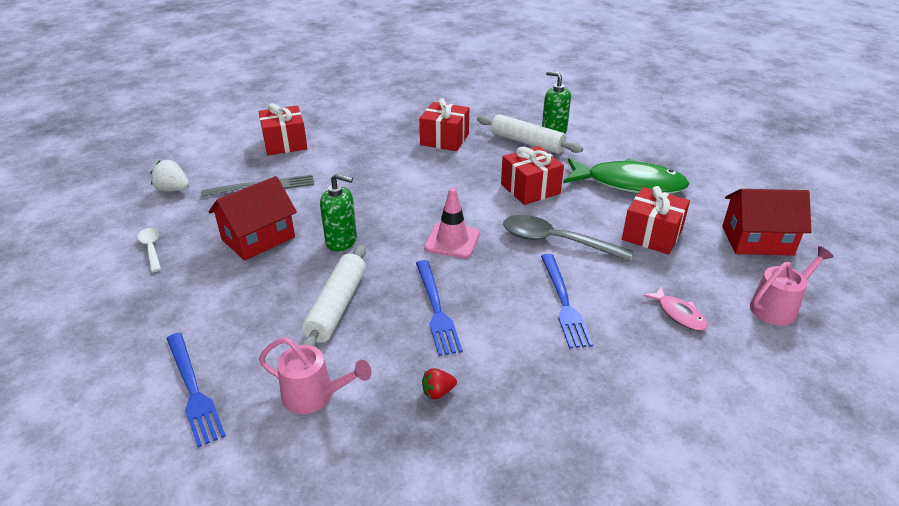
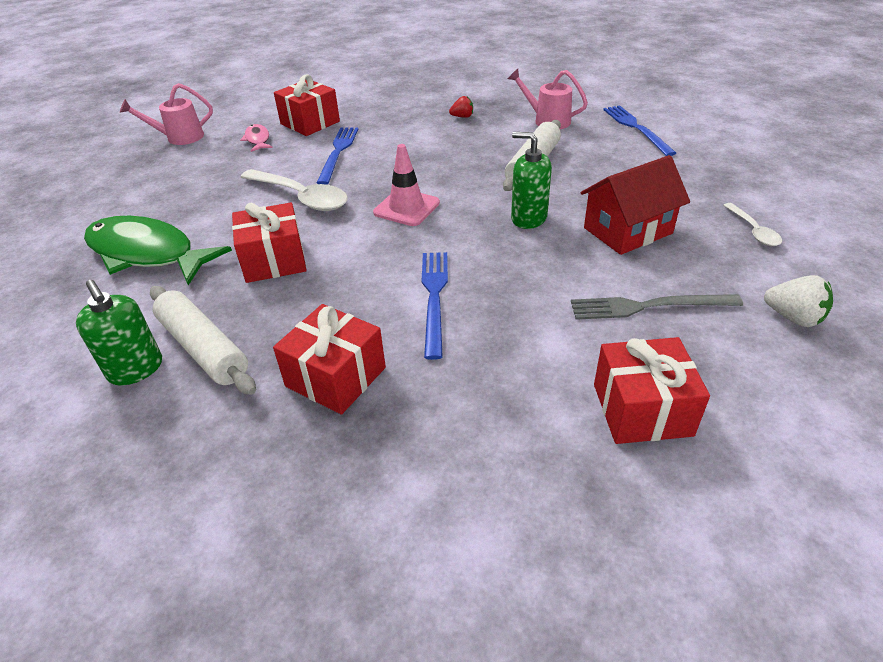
camera: 165 degrees left, 5 degrees up
blue fork [416,260,463,356] -> blue fork moved to [422,252,448,360]
grey spoon [503,215,633,261] -> white spoon [241,169,348,211]
red gift [622,186,690,255] -> red gift moved to [274,74,340,136]
red house [722,189,811,256] -> none

